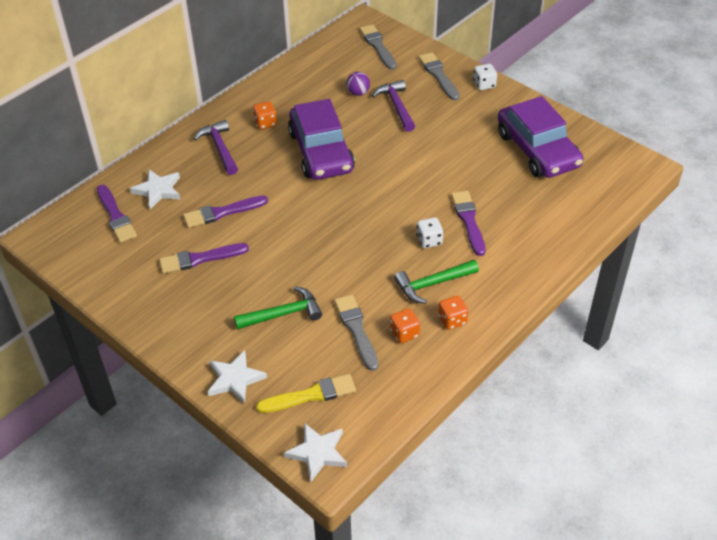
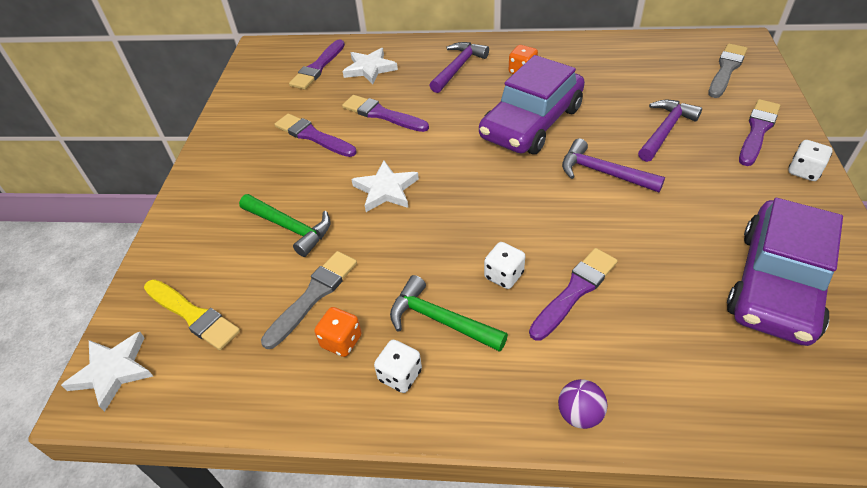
camera: 55 degrees right, 0 degrees up
white star [208,350,267,404] -> white star moved to [351,161,419,212]
purple ball [346,72,370,96] -> purple ball moved to [558,379,607,429]
grey brush [419,52,460,100] -> purple brush [739,99,780,166]
orange dice [438,296,468,330] -> white dice [374,340,422,393]
none -> purple hammer [562,139,665,192]

